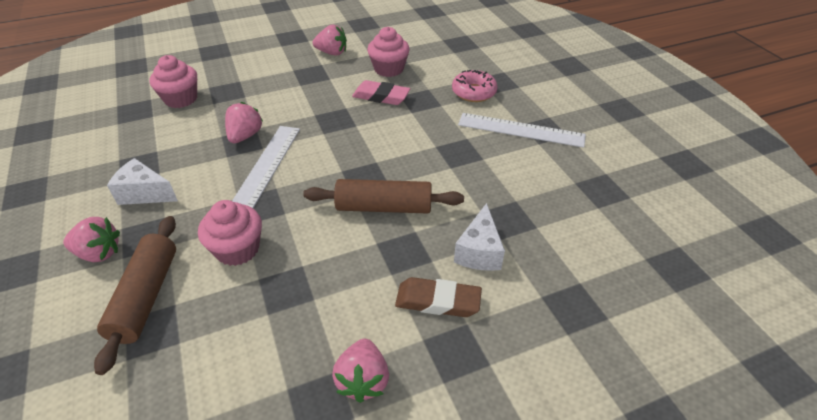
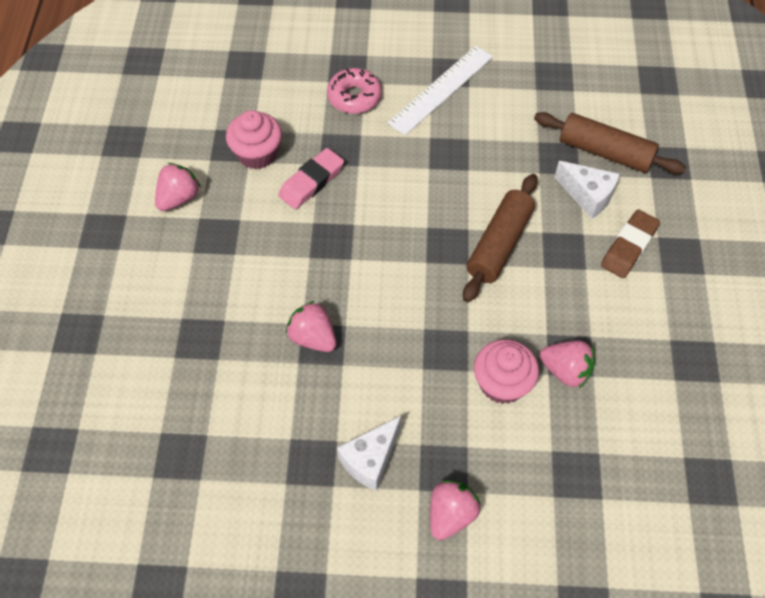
camera: 65 degrees left, 15 degrees up
brown rolling pin [94,216,176,375] -> brown rolling pin moved to [534,112,686,174]
pink cupcake [149,55,197,108] -> none
white ruler [232,126,300,208] -> none
pink strawberry [332,339,389,403] -> pink strawberry moved to [539,340,595,388]

